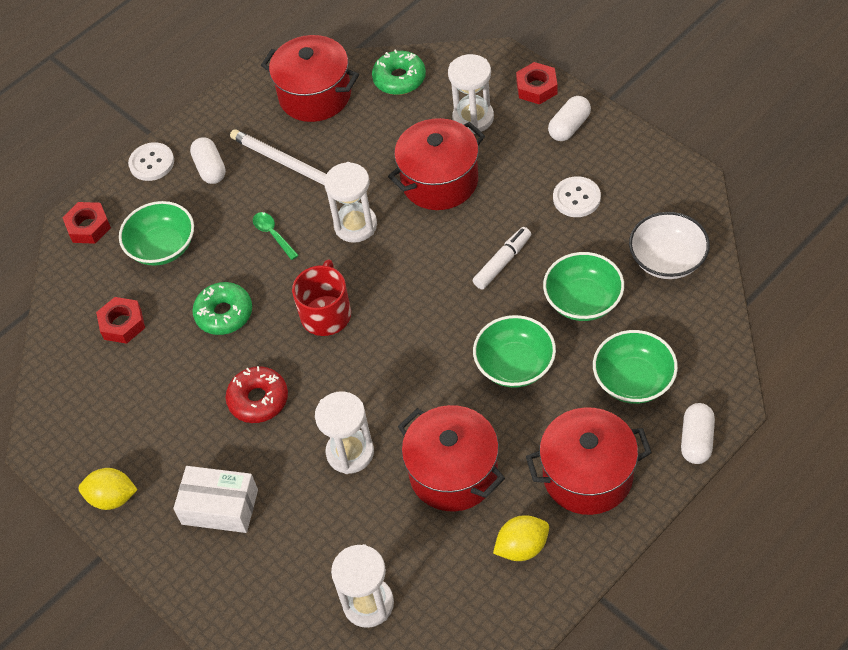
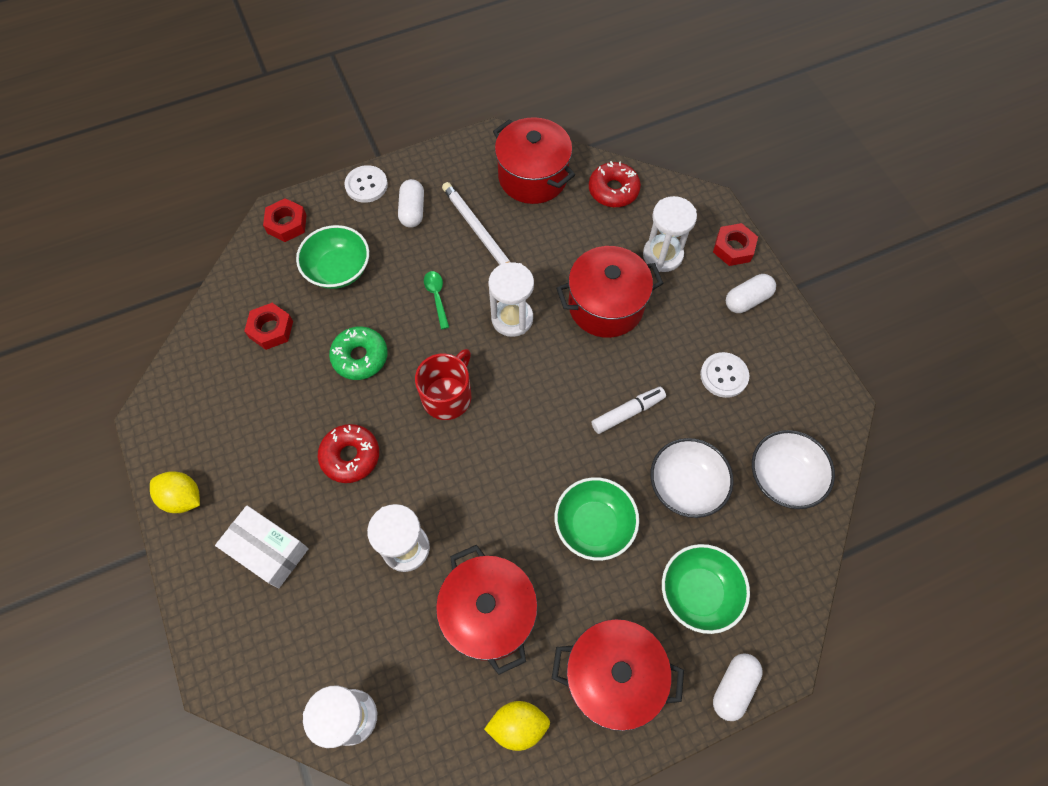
camera: 15 degrees right, 10 degrees up
green donut [372,49,426,95] -> red donut [589,161,641,207]
green bowl [543,252,624,321] -> white bowl [650,438,734,518]

